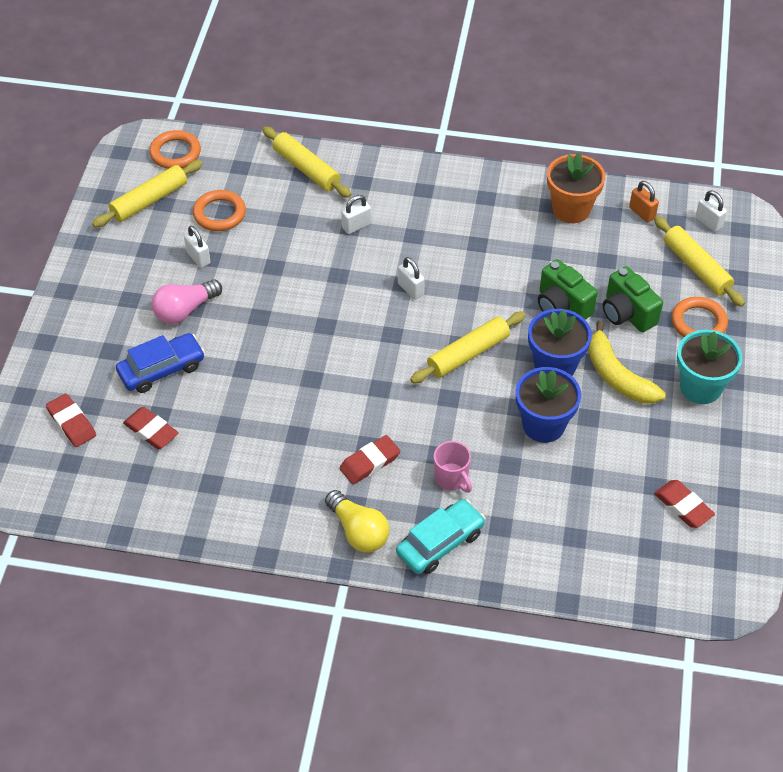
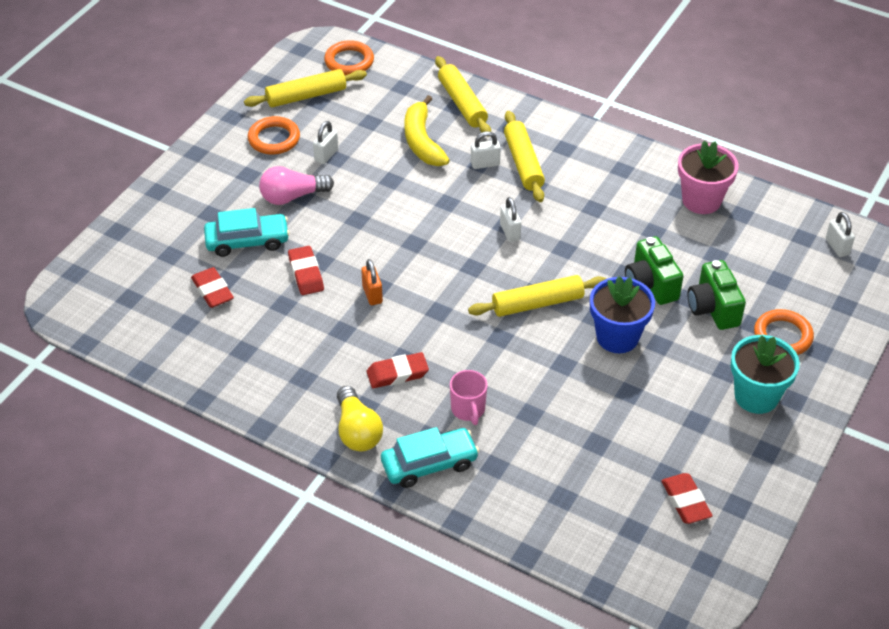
camera: 20 degrees right, 5 degrees down
red eraser [46,393,96,447] -> red eraser moved to [288,246,324,295]
blue car [116,333,205,393] -> turquoise car [204,208,290,257]
white padlock [184,226,211,268] -> white padlock turned 45 degrees clockwise [313,121,338,164]
orange ring [193,190,246,231] -> orange ring moved to [248,116,300,155]
blue flower pot [516,367,581,443] -> none
orange flower pot [547,153,605,223] -> pink flower pot [678,141,739,214]
yellow banana [588,321,666,404] -> yellow banana moved to [404,95,450,166]
orange padlock [629,181,659,223] -> orange padlock moved to [361,259,383,305]
yellow rolling pin [654,216,745,307] -> yellow rolling pin moved to [504,111,545,202]

